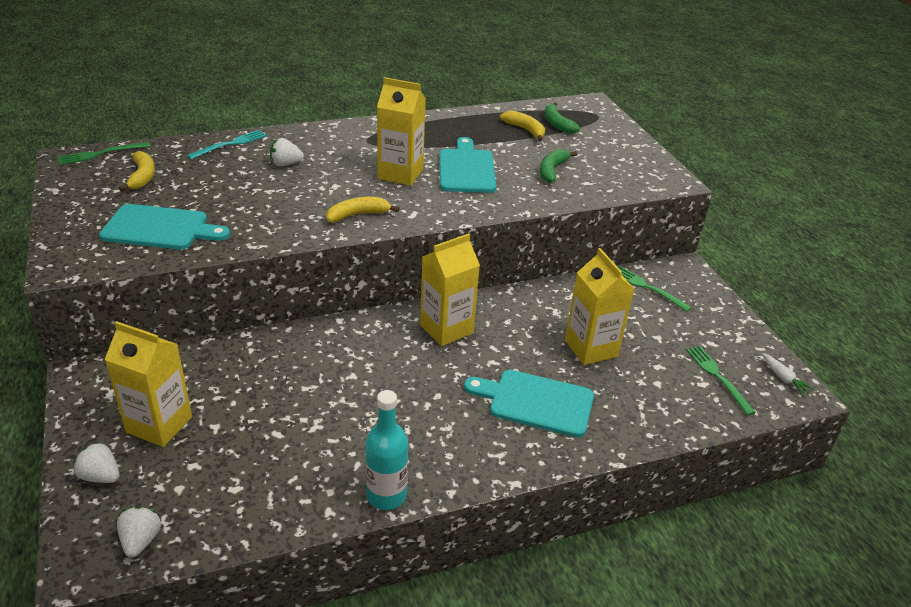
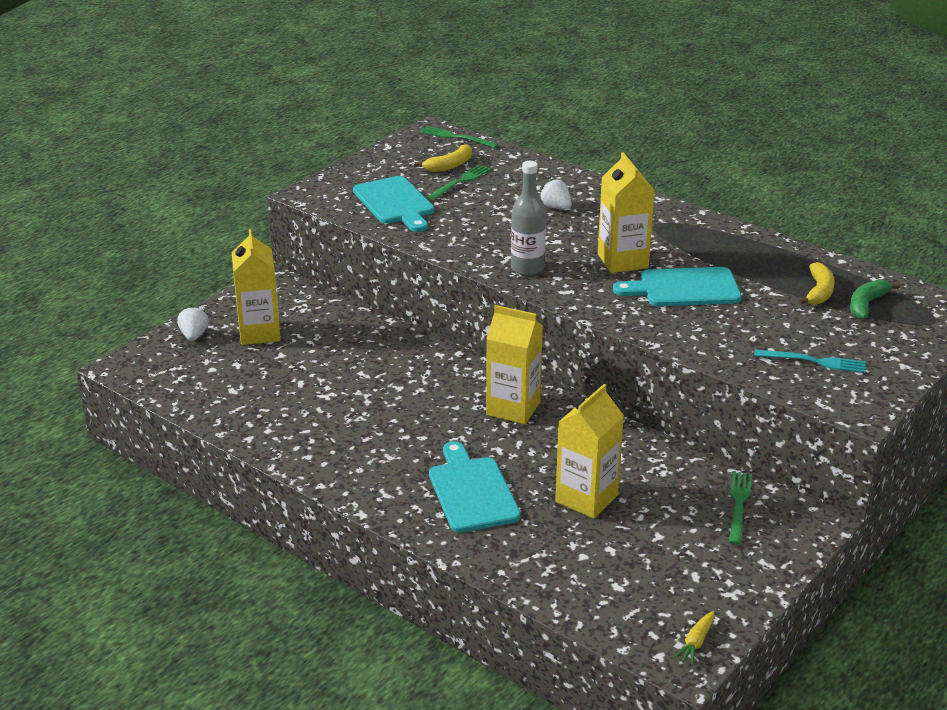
camera: 60 degrees right, 5 degrees down
white strawberry [117,507,161,557] -> none
turquoise fork [187,130,267,159] -> turquoise fork moved to [754,349,866,373]
yellow banana [326,197,400,222] -> grey bottle [511,161,546,276]
turquoise bottle [365,390,408,510] -> none
turquoise cutting board [439,137,496,193] -> turquoise cutting board turned 150 degrees counterclockwise [613,267,741,306]
green banana [540,149,577,183] -> none
green fork [686,346,756,415] -> green fork moved to [427,164,491,200]
white carrot [762,353,815,396] -> yellow carrot [672,611,714,666]

